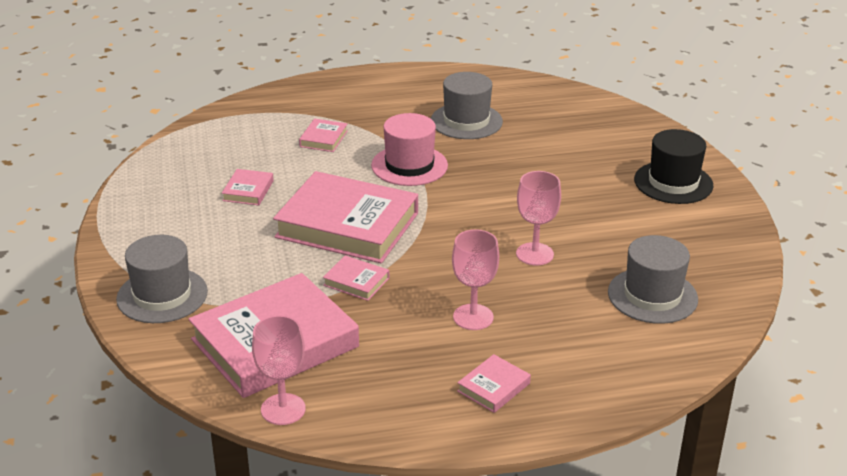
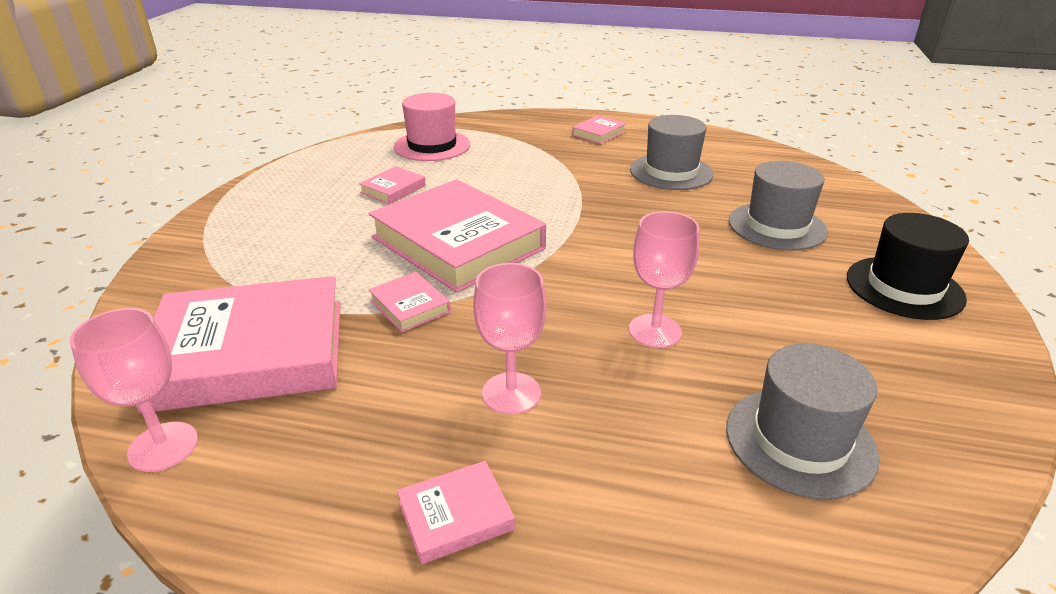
camera: 25 degrees right, 0 degrees up
grey hat [116,235,208,323] -> grey hat moved to [729,161,828,250]
pink book [299,119,348,152] -> pink book moved to [572,115,627,144]
pink hat [371,113,448,186] -> pink hat moved to [394,93,470,161]

